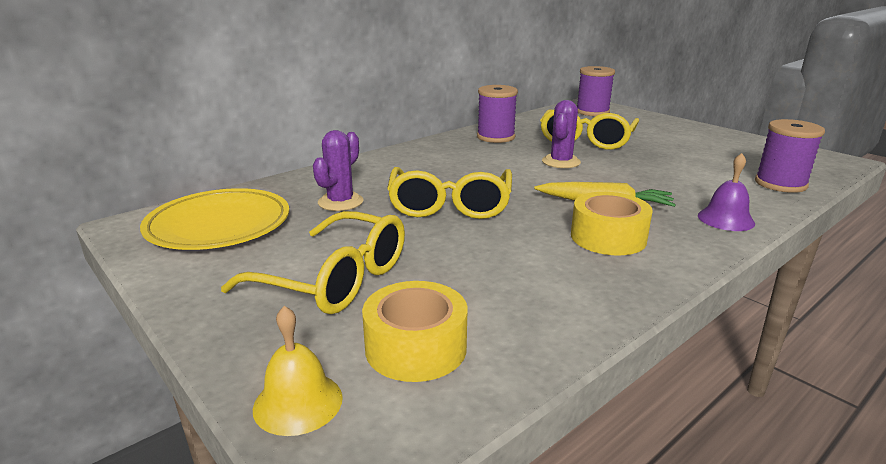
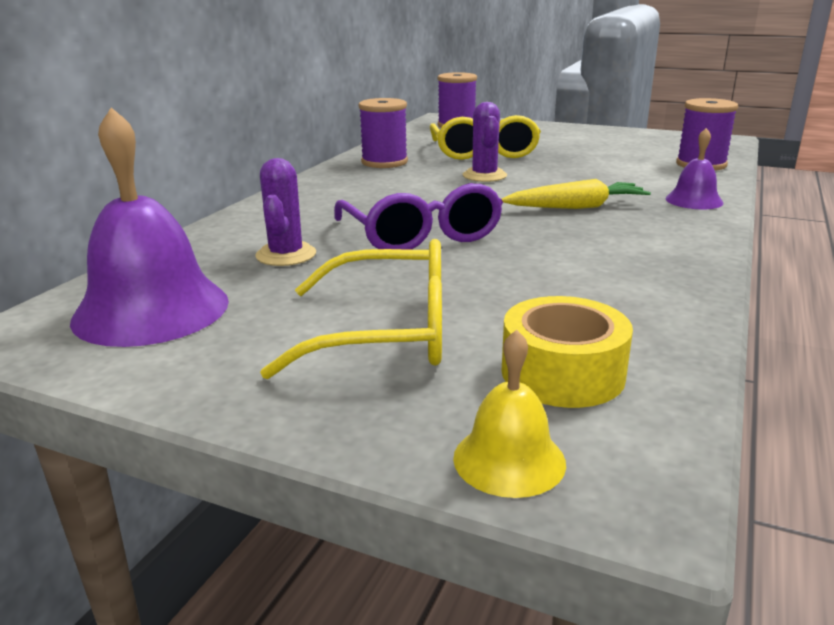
camera: 25 degrees left, 0 degrees up
yellow plate [140,188,289,250] -> purple bell [70,107,229,347]
yellow glasses [387,167,512,219] -> purple glasses [334,183,503,250]
yellow tape [571,192,653,255] -> none

